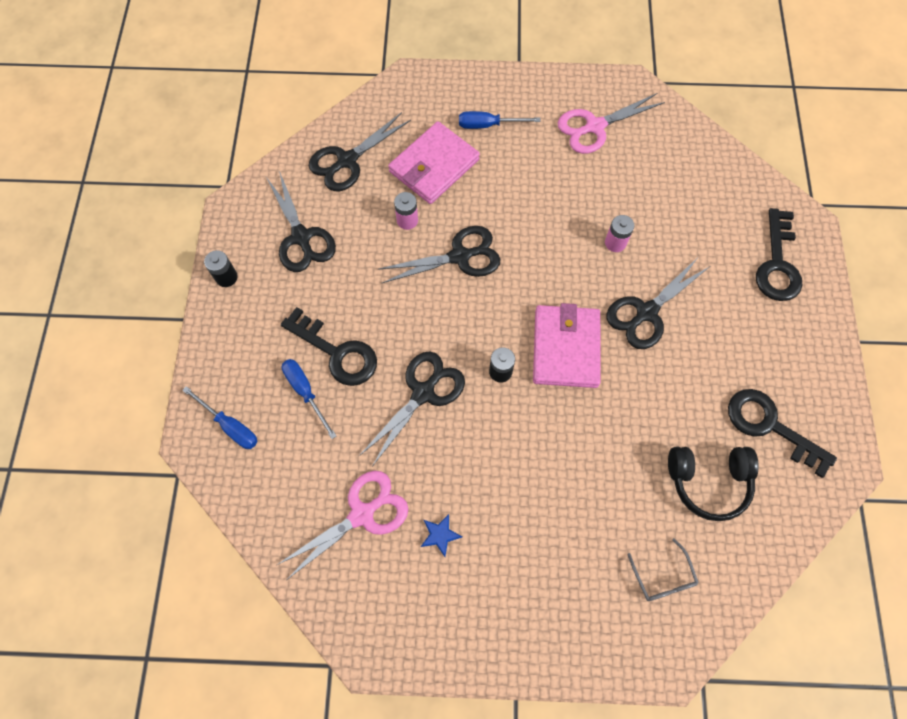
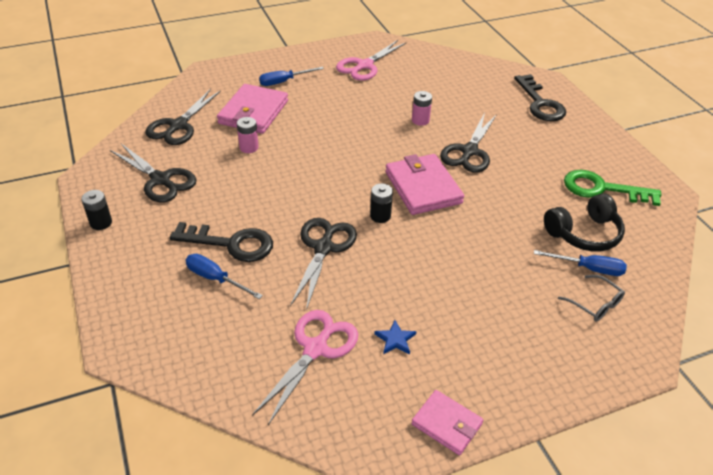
camera: 25 degrees left, 25 degrees down
blue screwdriver [182,386,258,449] -> blue screwdriver moved to [534,250,627,276]
black scissors [379,226,500,283] -> none
black key [728,389,837,478] -> green key [564,170,661,206]
none -> pink wallet [411,390,483,455]

